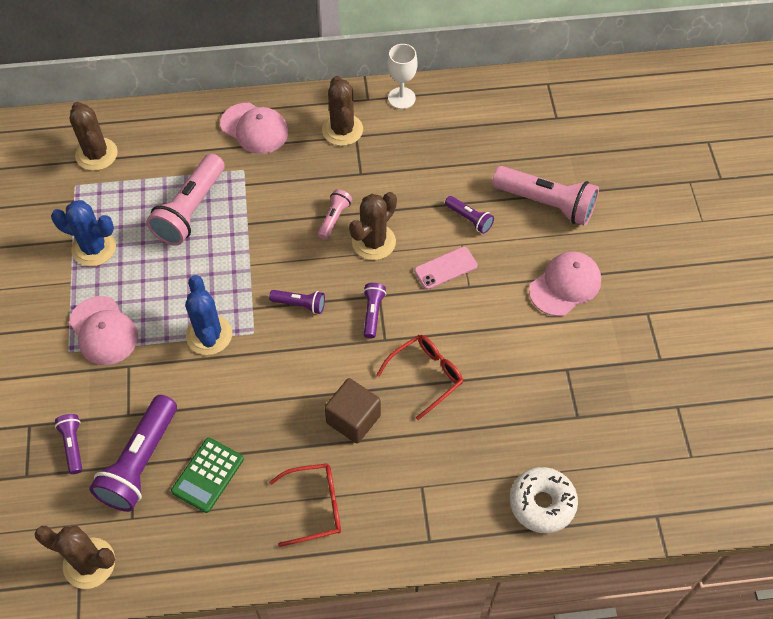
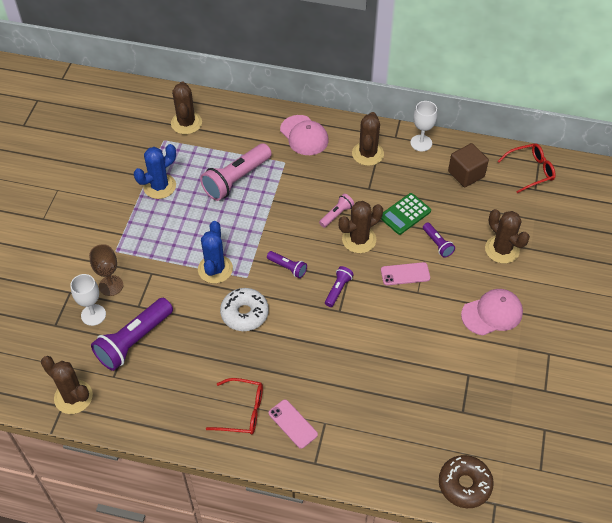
camera: 20 degrees right, 5 degrees down
blue cactus [51,200,116,266] -> blue cactus turned 75 degrees counterclockwise [134,144,176,199]
purple flashlight [55,414,82,474] -> white goblet [70,274,106,326]
pink cap [69,296,138,365] -> none
green calculator [171,438,244,513] -> green calculator moved to [381,193,431,235]
brown cube [324,378,381,443] -> brown cube moved to [448,143,489,187]
red glasses [377,335,463,420] -> red glasses moved to [498,143,556,193]
pink flashlight [492,166,599,226] -> brown cactus [485,209,530,264]
white donut [510,467,578,533] -> white donut moved to [220,288,269,331]
none -> brown goblet [89,244,123,296]
none -> pink phone [269,399,318,449]
none -> brown donut [439,455,494,508]

